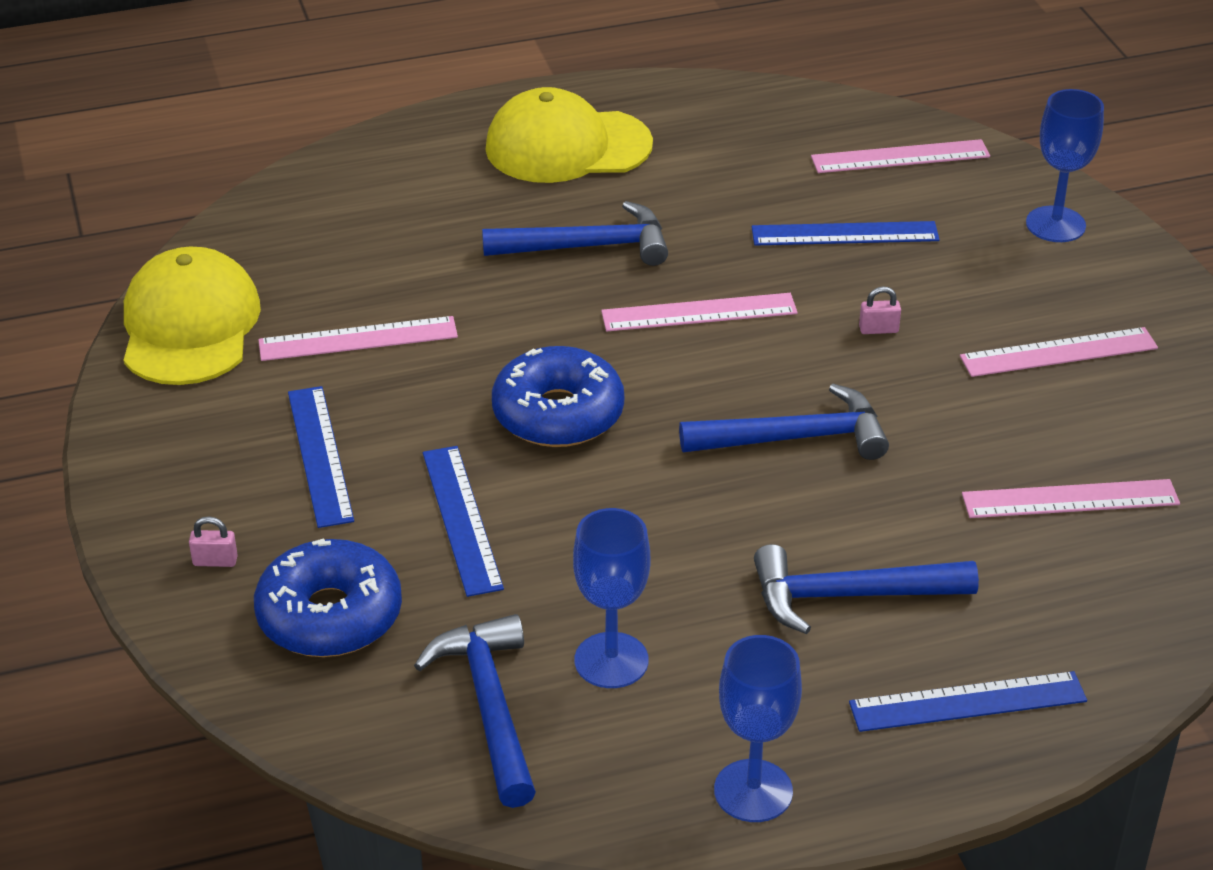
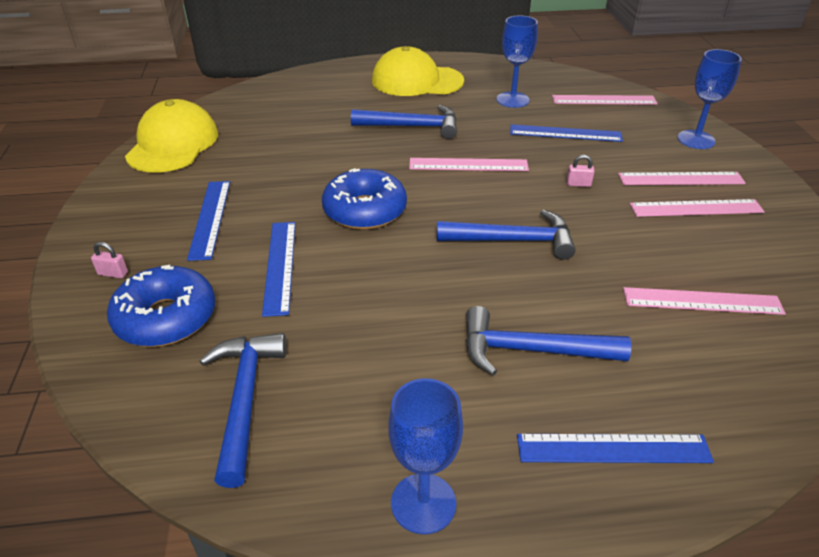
camera: 10 degrees right, 0 degrees up
pink ruler [258,316,458,361] -> pink ruler moved to [618,172,746,185]
blue goblet [573,508,650,688] -> blue goblet moved to [497,16,538,108]

